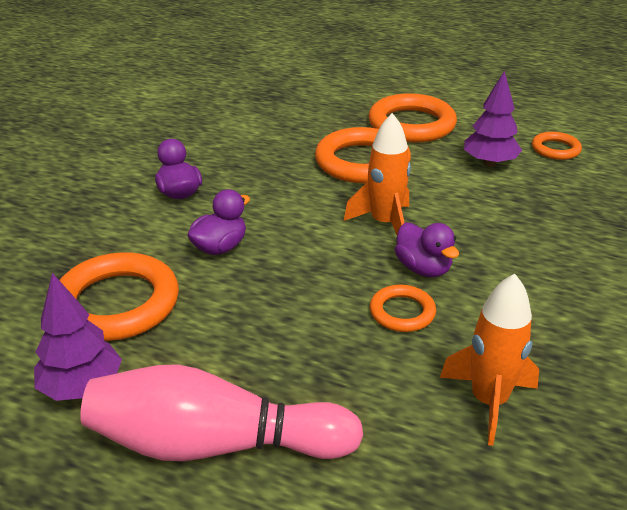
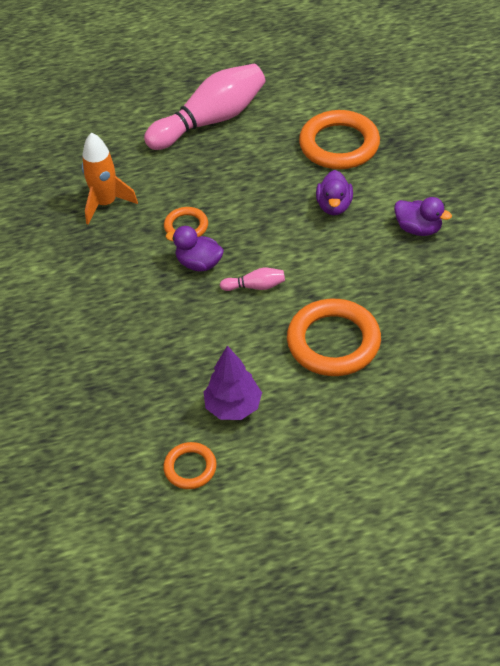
camera: 145 degrees right, 15 degrees up
purple tree [34,273,122,401] -> none
orange rocket [344,113,411,235] -> pink bowling pin [220,268,285,291]
orange ring [369,93,457,142] -> none

